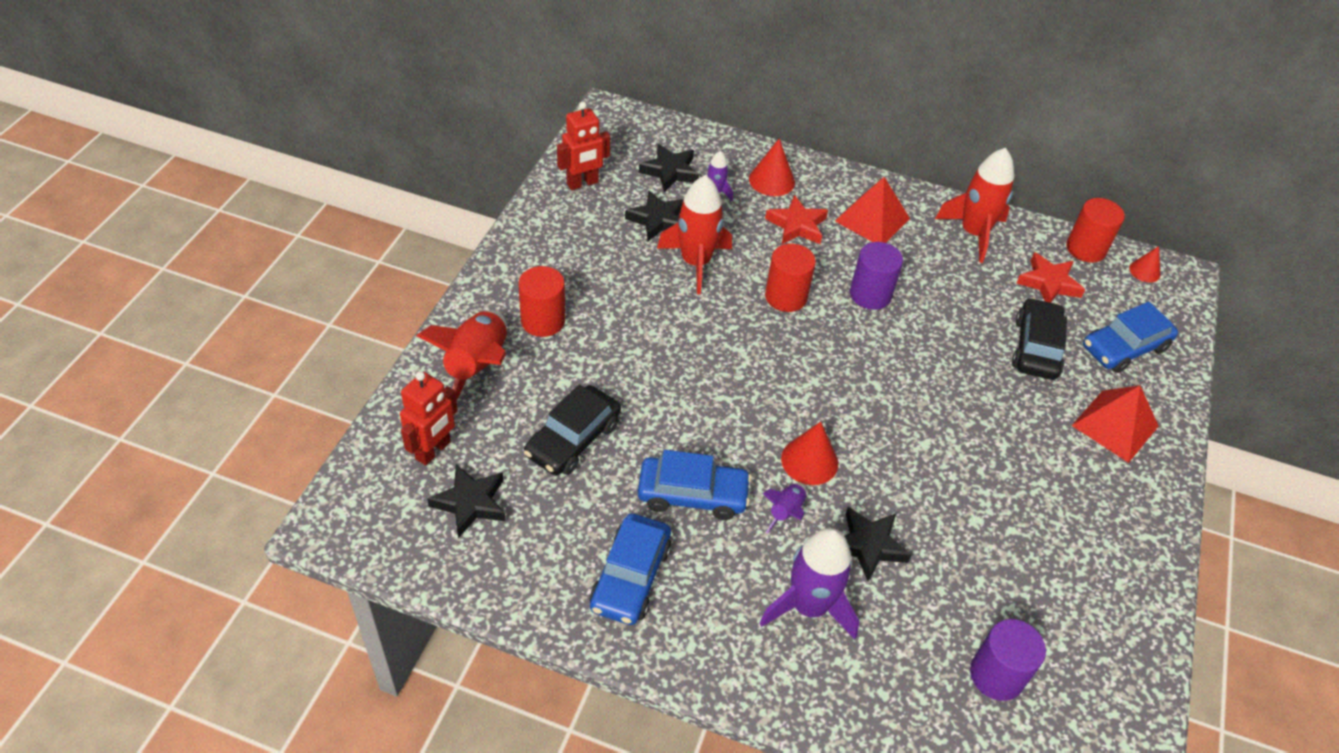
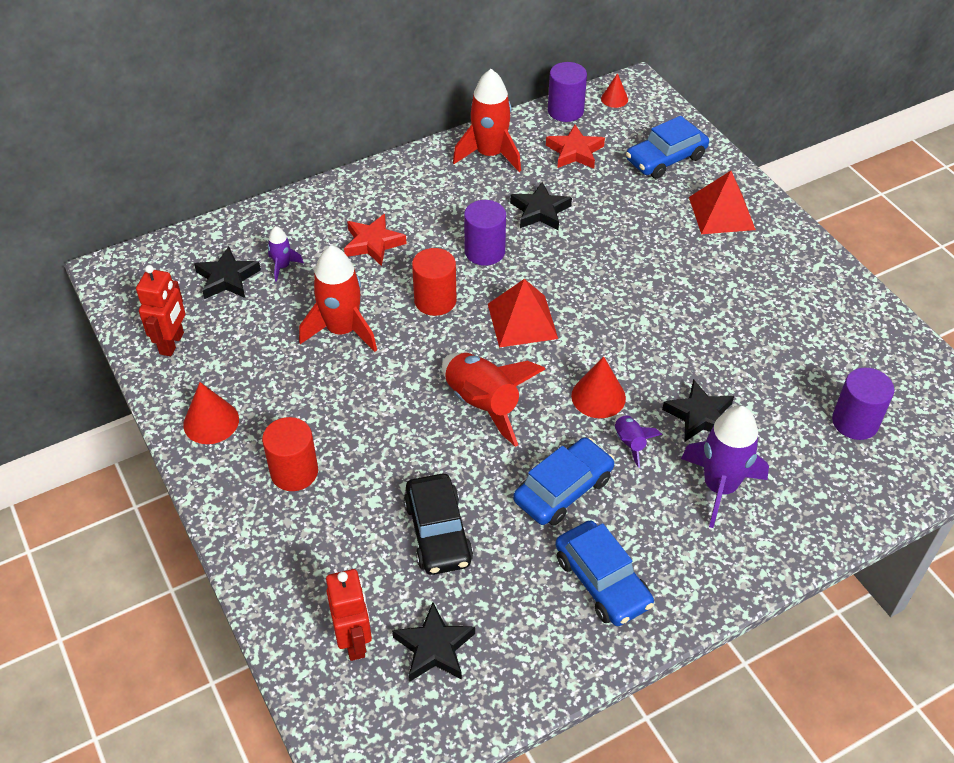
camera: 45 degrees left, 0 degrees up
red rocket [417,310,507,400] -> red rocket moved to [442,353,545,447]
black star [625,190,684,241] -> black star moved to [510,182,572,230]
red cone [749,138,795,196] -> red cone moved to [183,382,239,444]
red pyramid [835,177,910,243] -> red pyramid moved to [488,279,558,347]
black car [1012,298,1067,380] -> none
red cylinder [1066,198,1125,263] -> purple cylinder [548,62,587,122]
blue car [1083,302,1178,373] -> blue car turned 45 degrees clockwise [626,116,709,179]

